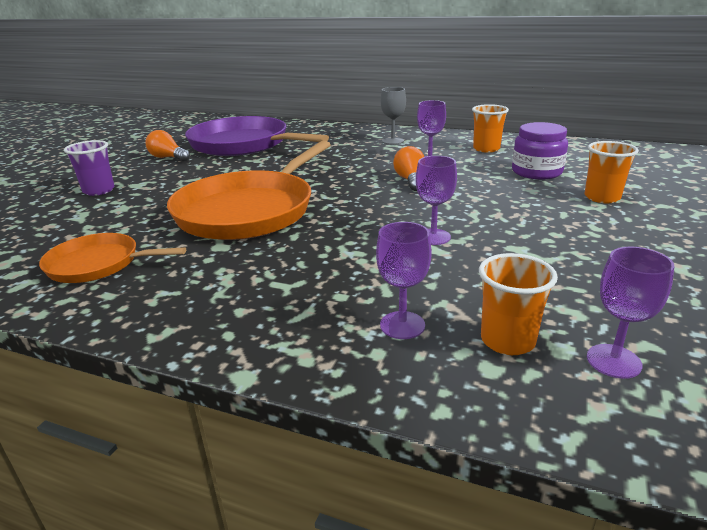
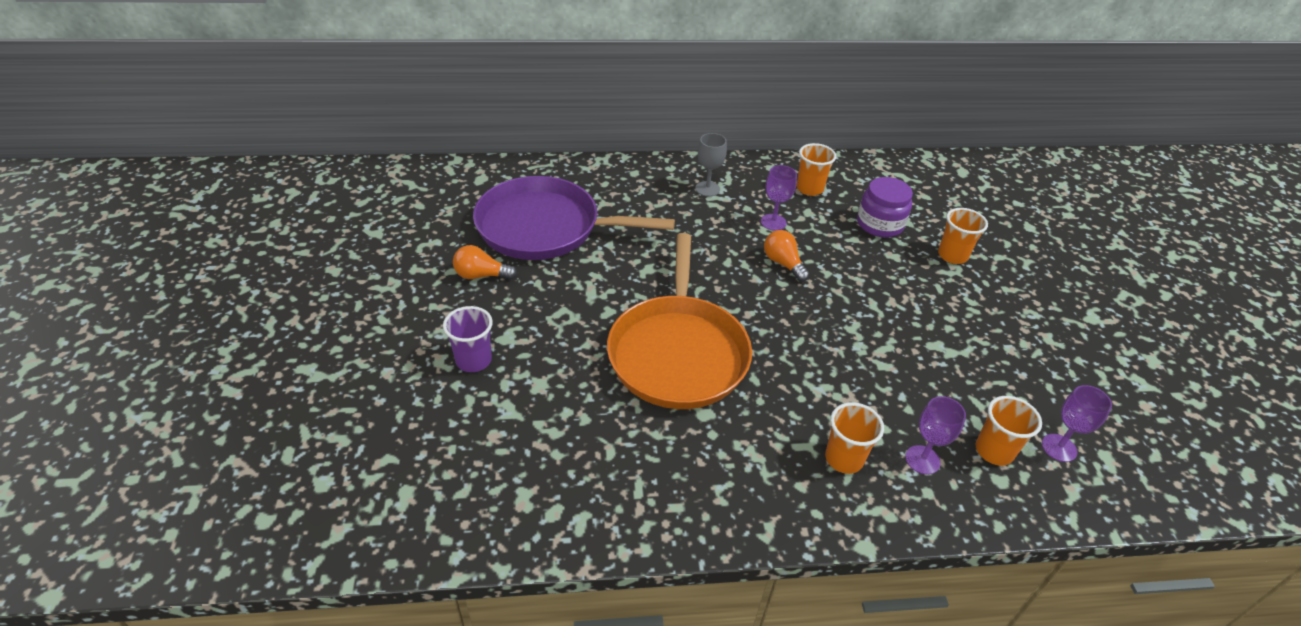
camera: 30 degrees left, 15 degrees up
orange pan [39,233,186,283] -> none
purple goblet [416,156,457,245] -> none
none -> orange cup [825,402,884,474]

